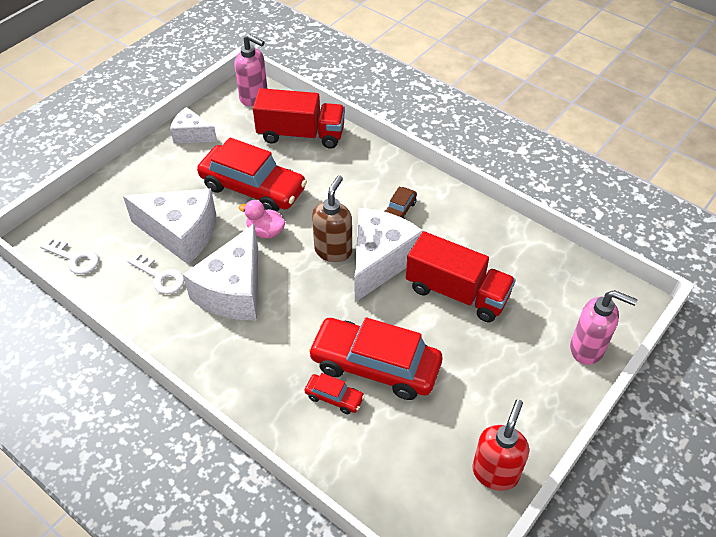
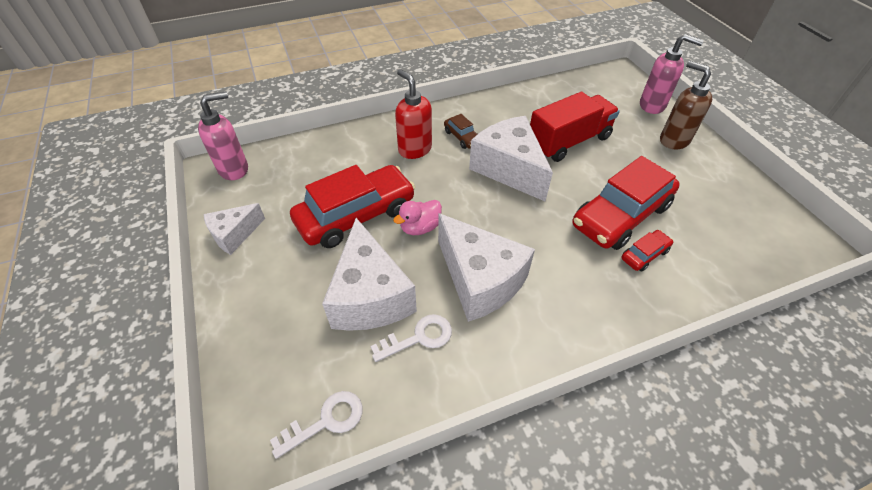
camera: 60 degrees left, 0 degrees up
white cheese [123,188,216,264] -> white cheese turned 120 degrees clockwise [322,218,417,331]
red truck [253,88,345,149] -> none
brown soap dispenser [312,175,352,262] -> brown soap dispenser moved to [660,61,712,149]
red soap dispenser [472,399,529,491] -> red soap dispenser moved to [395,69,432,159]
pink soap dispenser [570,290,637,365] -> pink soap dispenser turned 60 degrees clockwise [640,34,704,114]

